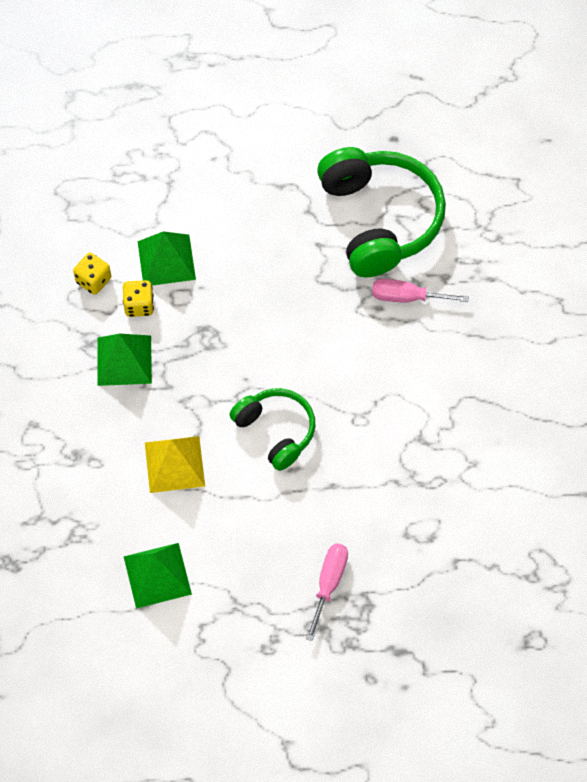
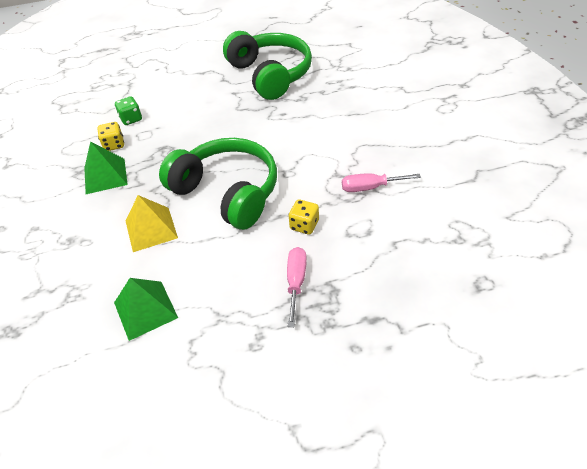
camera: 10 degrees left, 15 degrees down
yellow dice [73,253,111,295] -> yellow dice moved to [289,200,319,235]
green pyramid [138,231,196,286] -> green dice [115,96,142,125]
green headphones [229,388,315,471] -> green headphones [159,138,277,230], size x1.71
pink screwdriver [372,279,469,303] -> pink screwdriver moved to [342,173,421,192]

